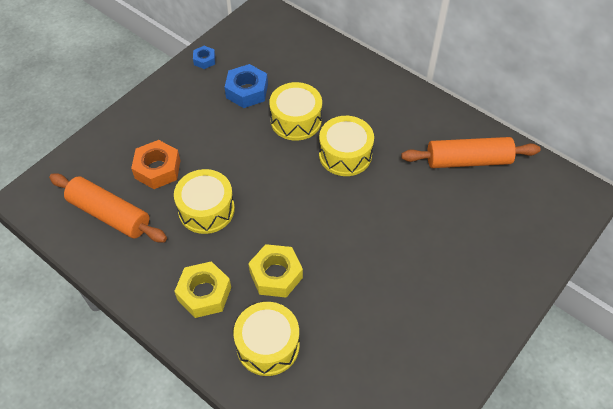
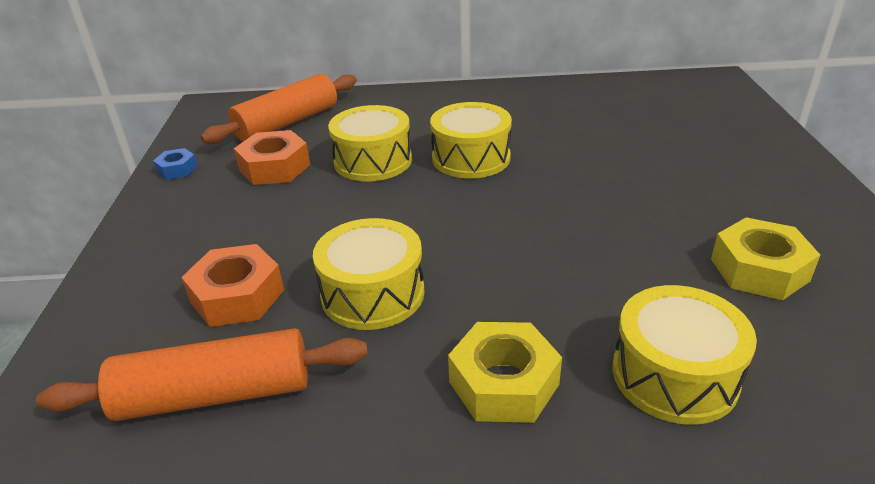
camera: 40 degrees left, 20 degrees down
blue nut [225,64,268,108] -> orange nut [234,130,310,185]
yellow nut [248,244,303,297] -> yellow nut moved to [711,217,820,300]
orange rolling pin [401,137,541,168] -> orange rolling pin moved to [200,74,357,144]

